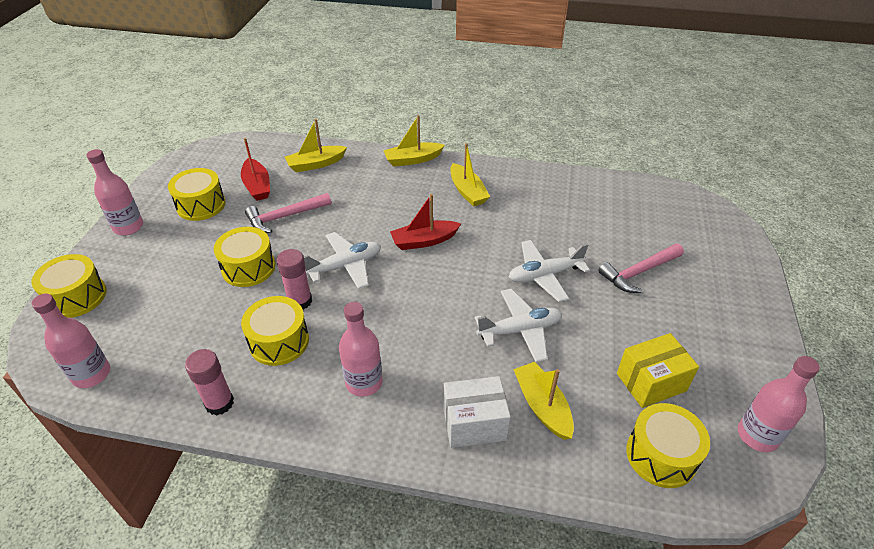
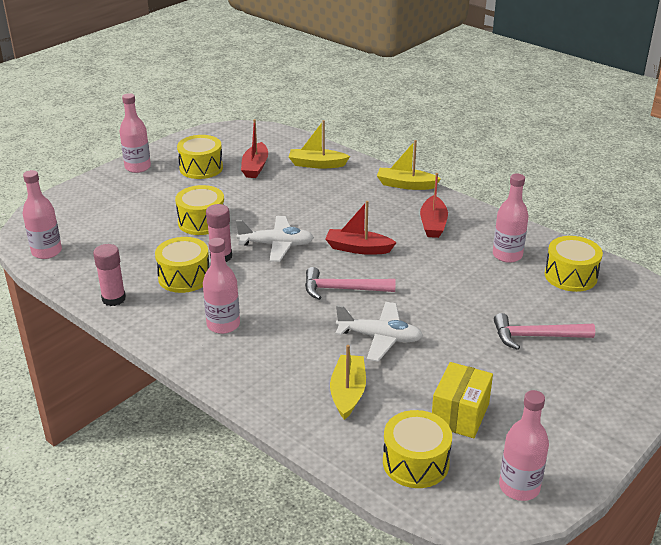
camera: 30 degrees right, 10 degrees down
yellow drum [31,254,107,318] -> yellow drum moved to [545,236,603,292]
pink hammer [245,193,331,233] -> pink hammer moved to [305,267,396,300]
white box [443,376,511,448] -> none
yellow boat [450,143,490,207] -> red boat [420,173,448,238]
white plane [509,240,590,302] -> none
yellow box [617,333,699,408] -> yellow box turned 75 degrees counterclockwise [432,362,493,438]
none -> pink bottle [493,174,529,263]

